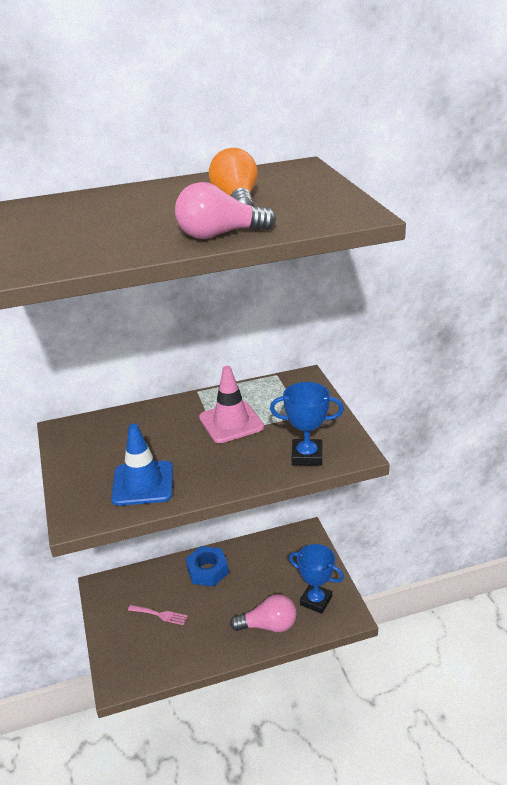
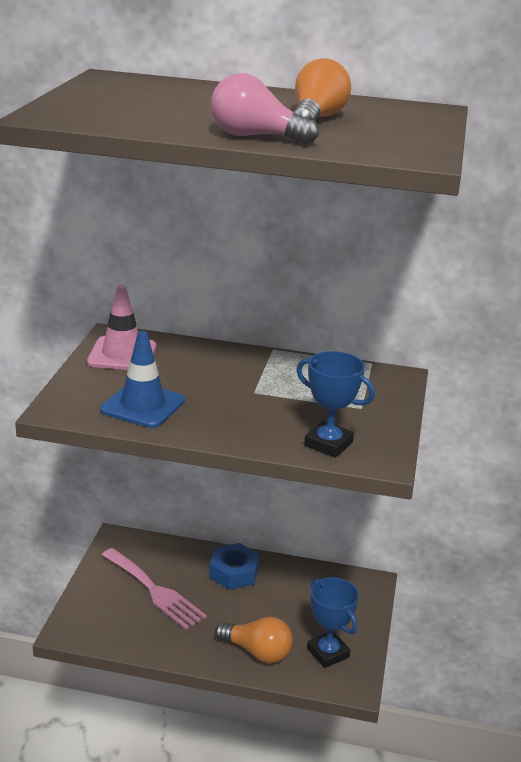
camera: 25 degrees right, 5 degrees down
pink fork [128,605,188,625] -> pink fork [102,548,207,630], size x1.93
pink traffic cone [199,366,264,443] -> pink traffic cone moved to [87,285,157,370]
pink light bulb [230,594,297,632] -> orange light bulb [215,616,293,663]

